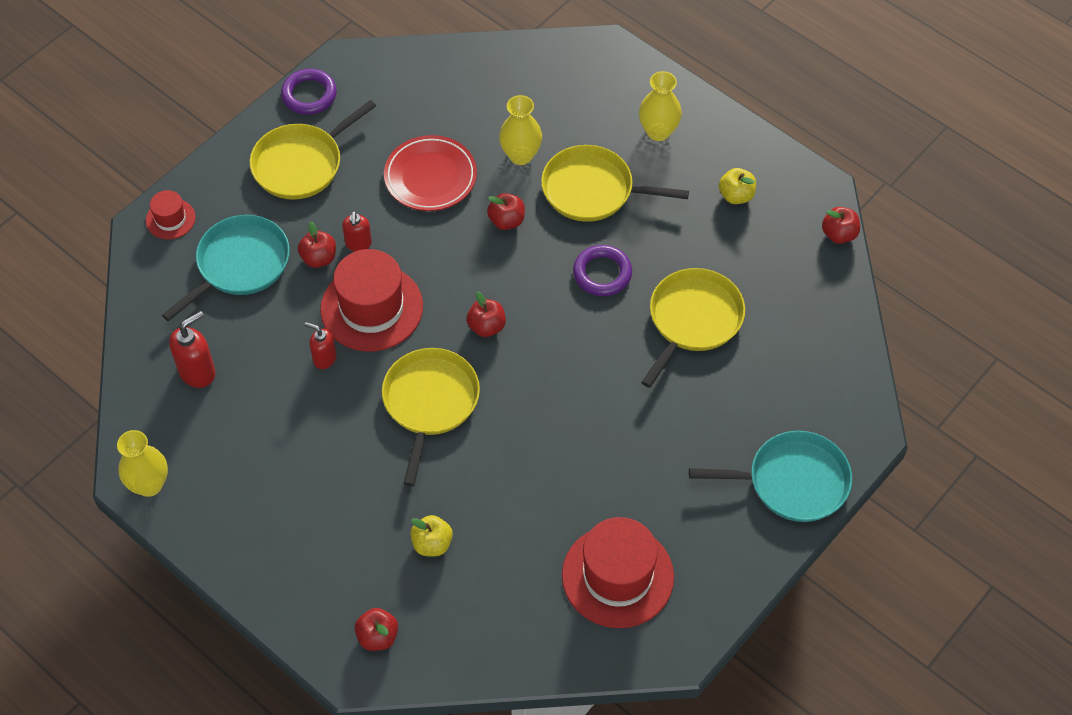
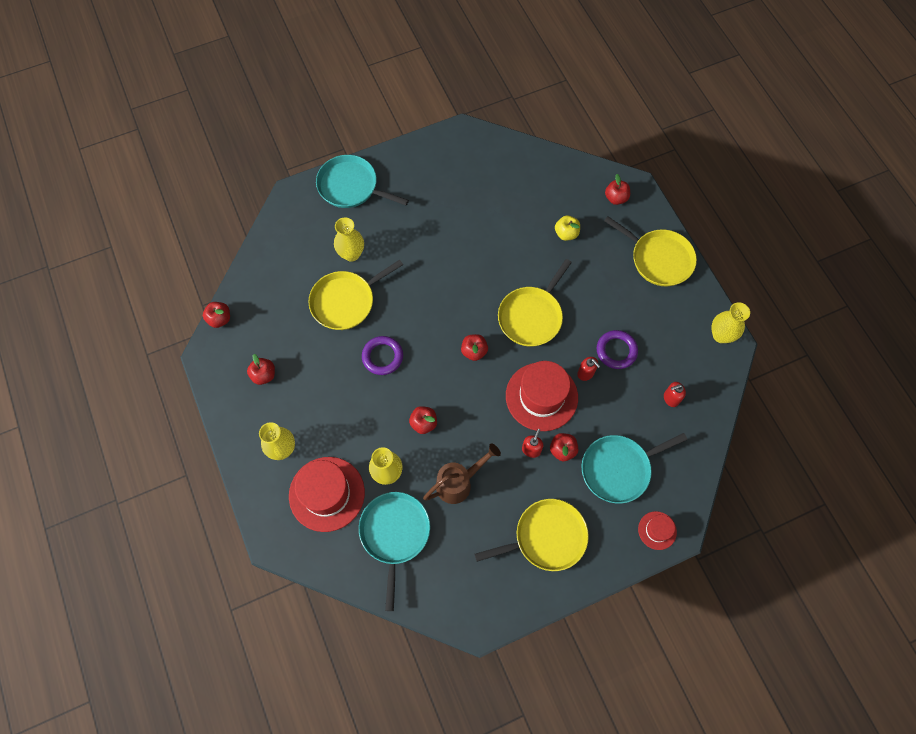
camera: 155 degrees left, 10 degrees up
red soap dispenser [169,311,215,388] -> red soap dispenser [664,382,686,407], size x0.65
purple ring [281,69,337,115] -> purple ring moved to [597,330,638,369]
red plate [384,135,477,211] -> brown watering can [423,444,501,504]
yellow pan [541,145,689,222] -> yellow pan moved to [604,216,697,286]
red hat [562,517,674,628] -> red hat moved to [289,457,365,532]
yellow apple [719,168,756,204] -> red apple [247,354,275,385]
none -> yellow vase [334,217,364,262]
none -> turquoise pan [359,492,430,611]

